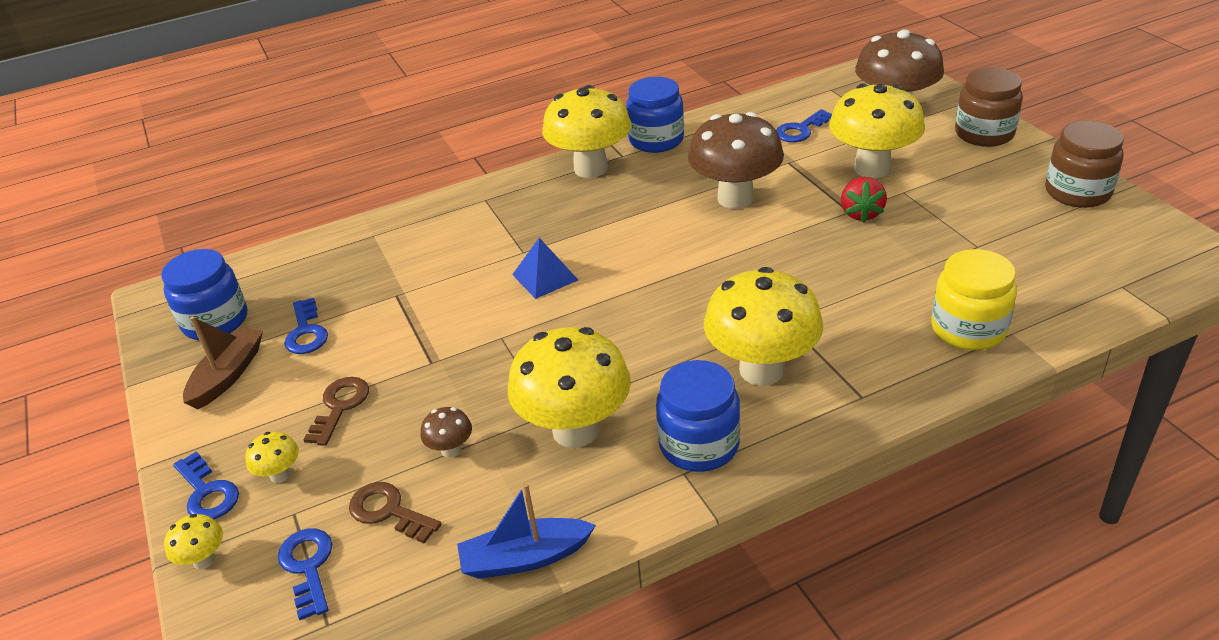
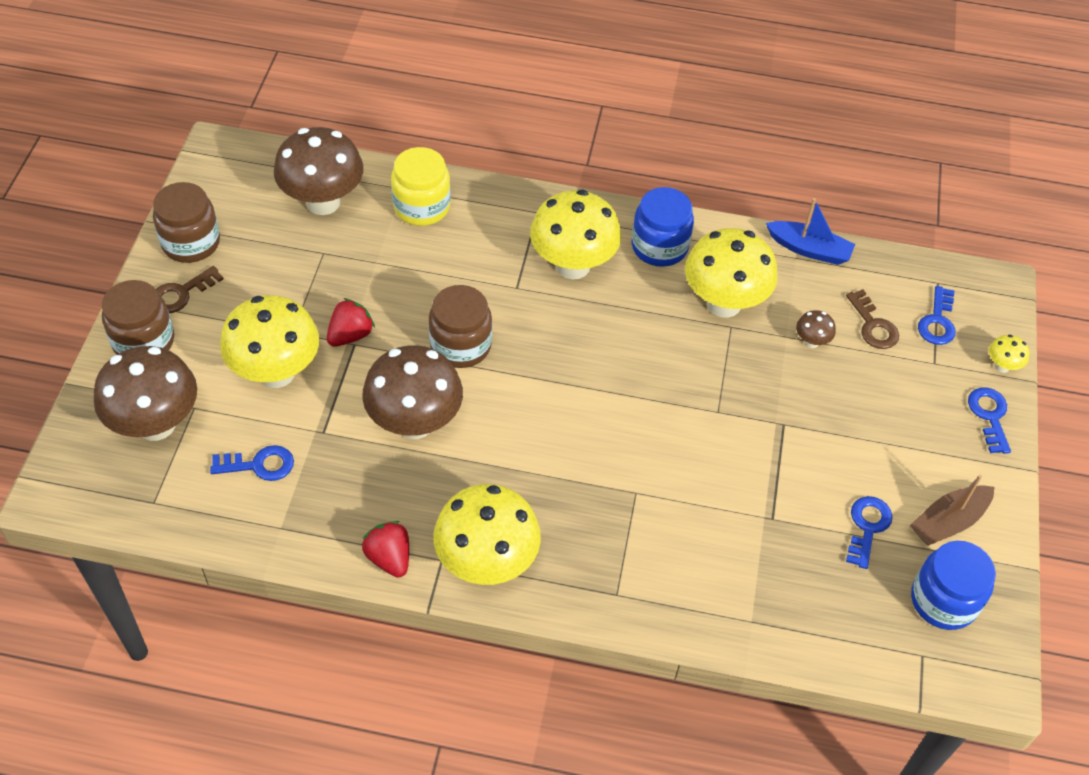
camera: 150 degrees left, 15 degrees up
yellow mushroom [245,432,299,483] -> none
brown key [303,377,369,446] -> brown key moved to [156,266,224,313]
blue pyramid [512,238,578,299] -> none
blue jar [626,77,684,153] -> red strawberry [362,521,409,578]
none -> brown mushroom [274,127,363,215]
none -> brown jar [429,285,492,368]

